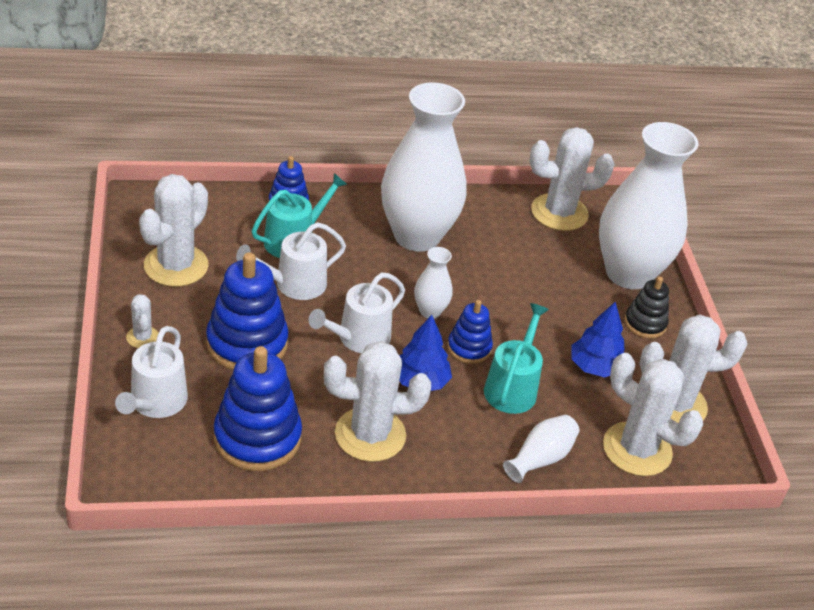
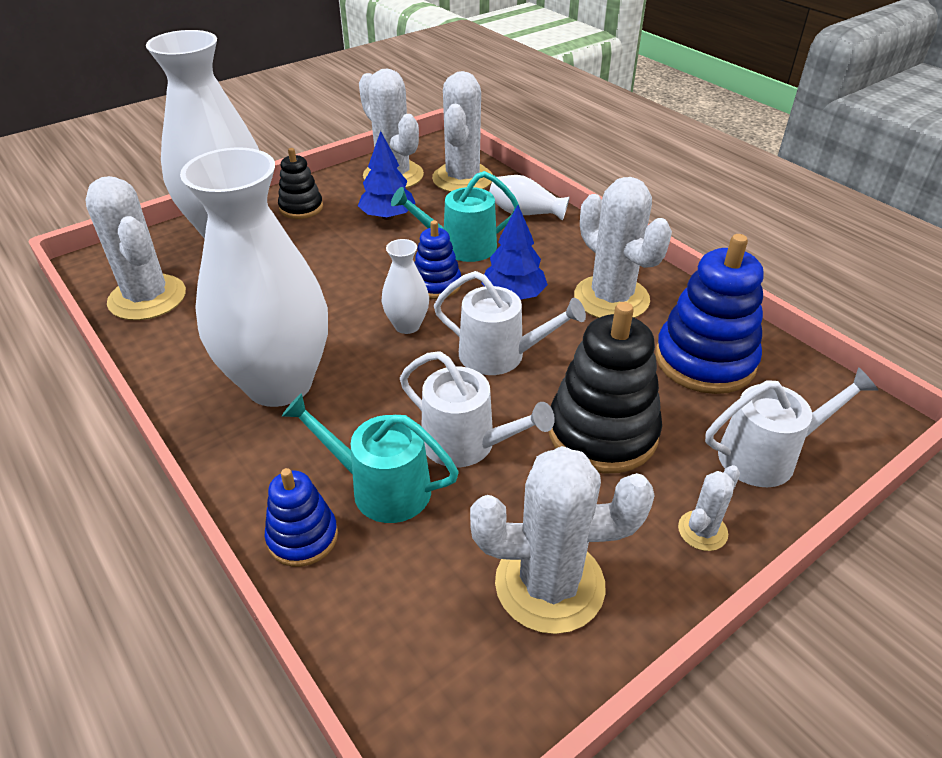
camera: 115 degrees left, 0 degrees up
blue stacking toy [206,252,289,370] -> black stacking toy [549,302,662,473]

